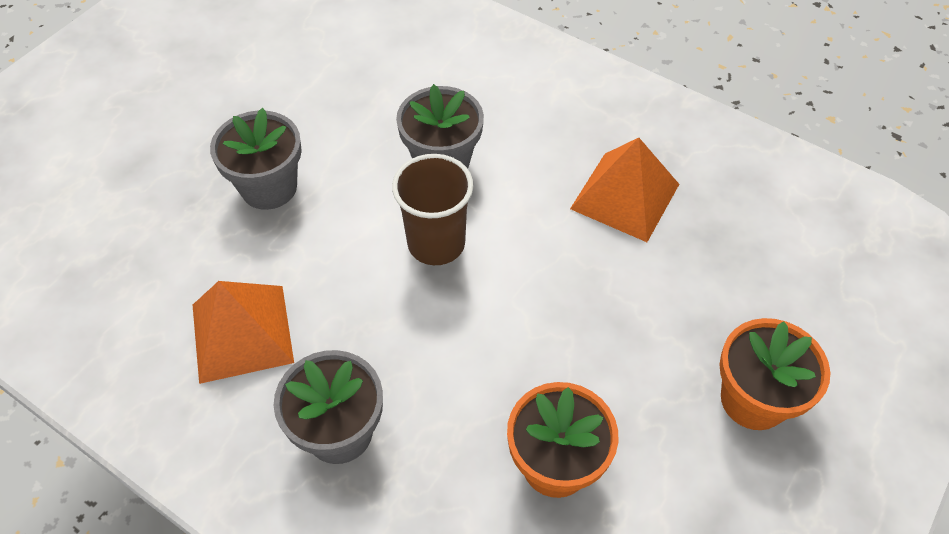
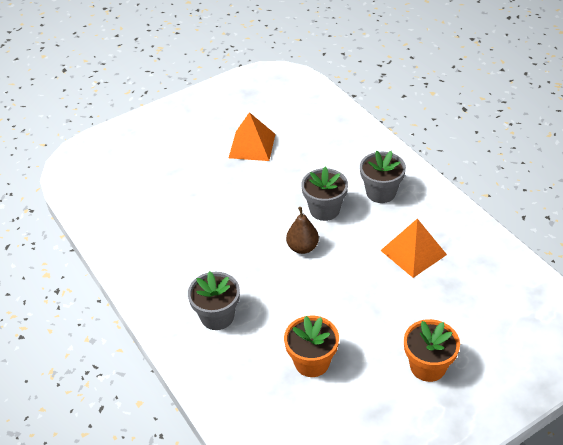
camera: 25 degrees right, 10 degrees down
orange pyramid [193,281,294,384] -> orange pyramid moved to [229,112,275,161]
grey flower pot [210,108,302,210] -> grey flower pot moved to [360,151,406,203]
brown cup [392,154,473,265] -> brown pear [286,207,319,254]

